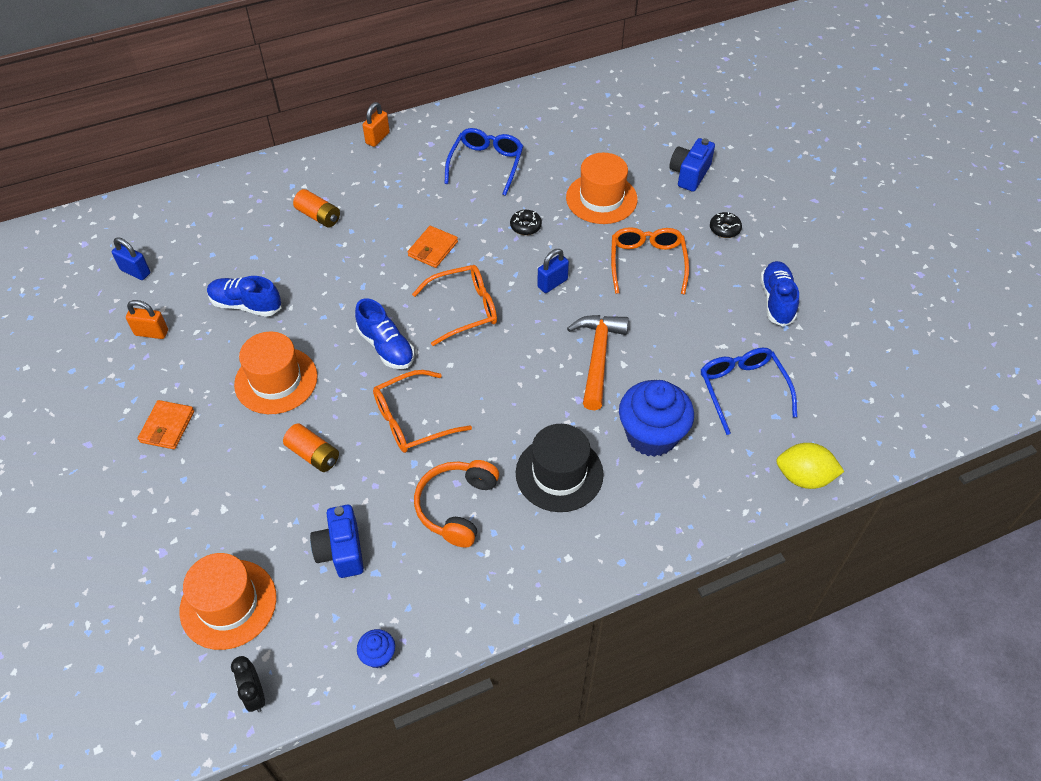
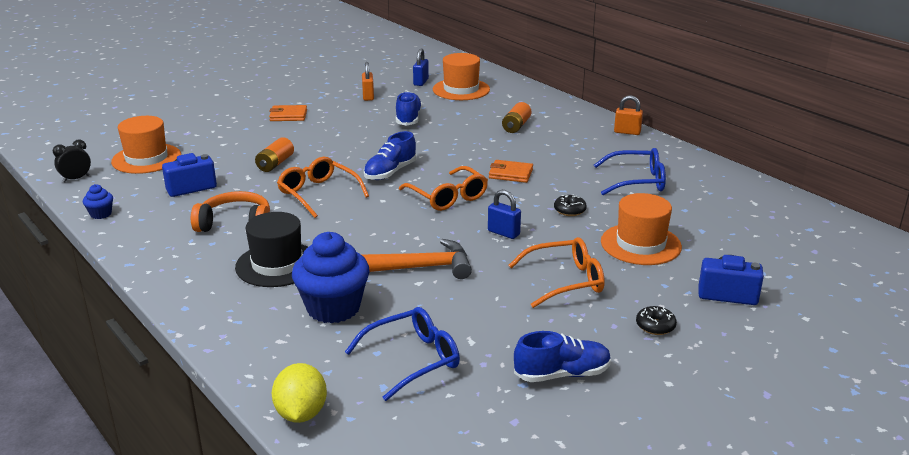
camera: 75 degrees right, 25 degrees down
orange hat [234,332,318,414] -> orange hat moved to [433,53,490,100]

